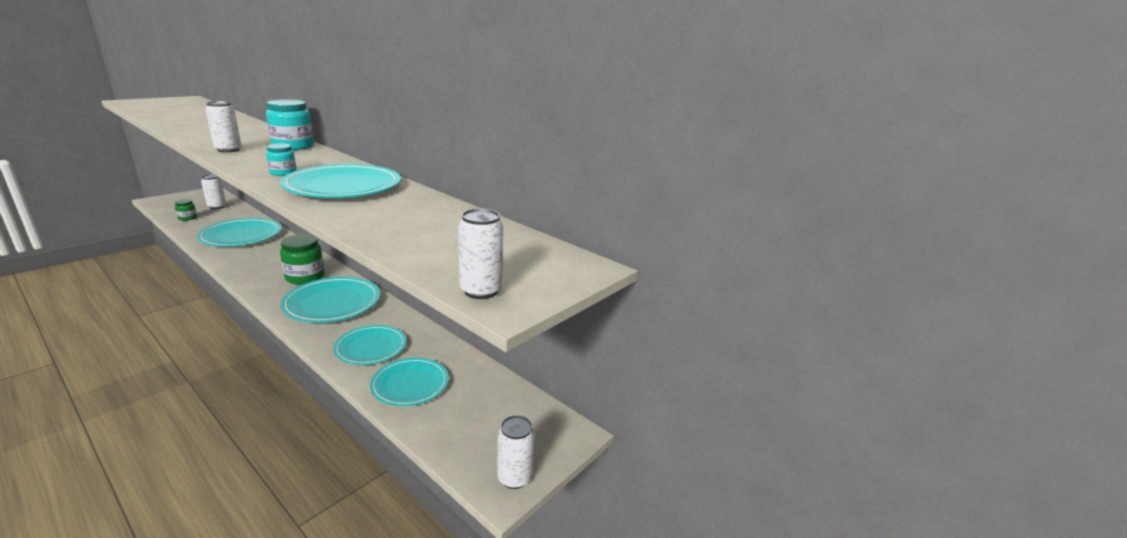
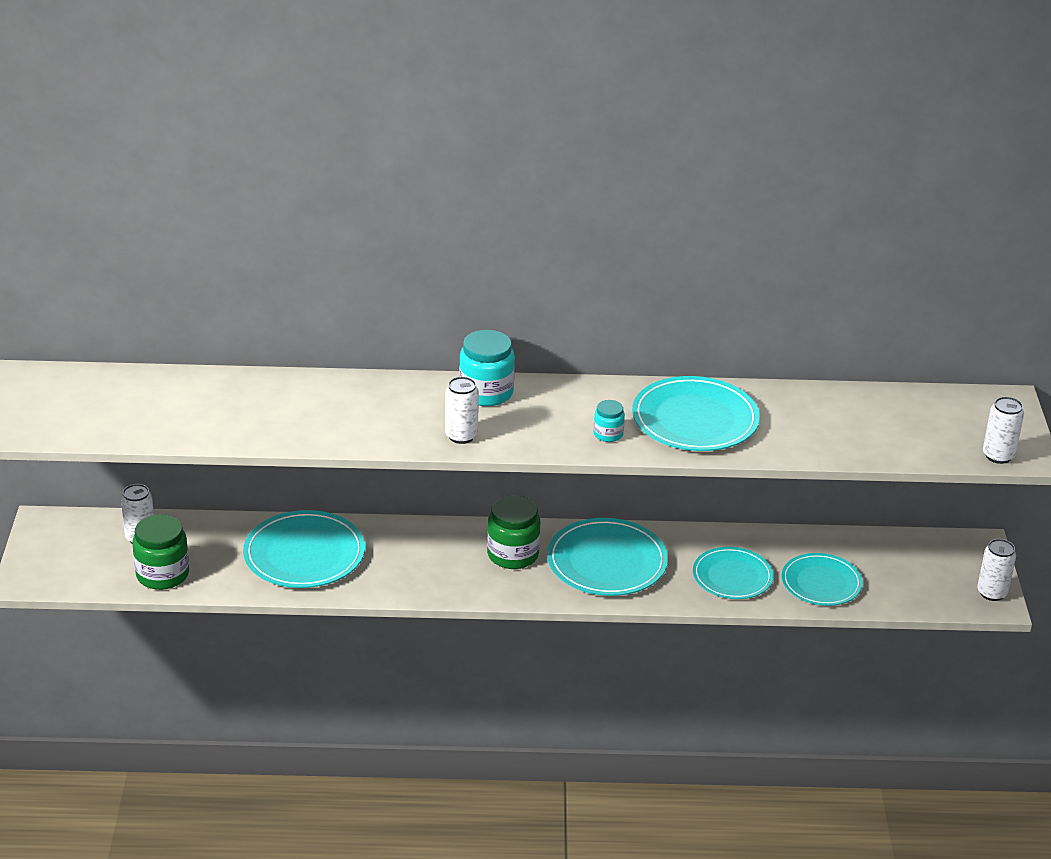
camera: 40 degrees left, 10 degrees up
green jar [175,199,197,221] -> green jar [132,514,189,590], size x1.85

